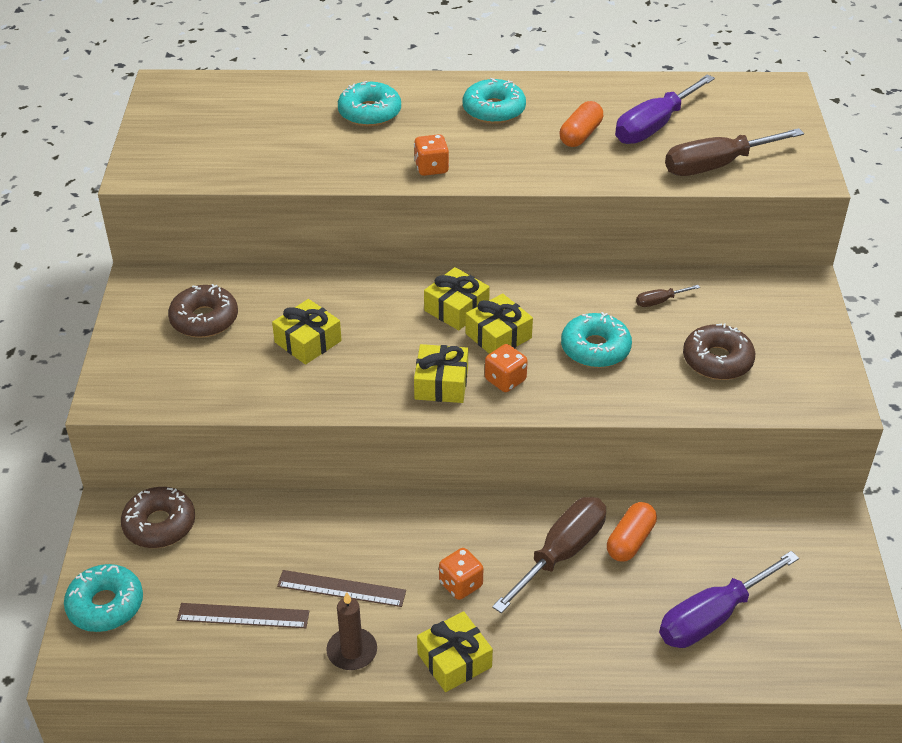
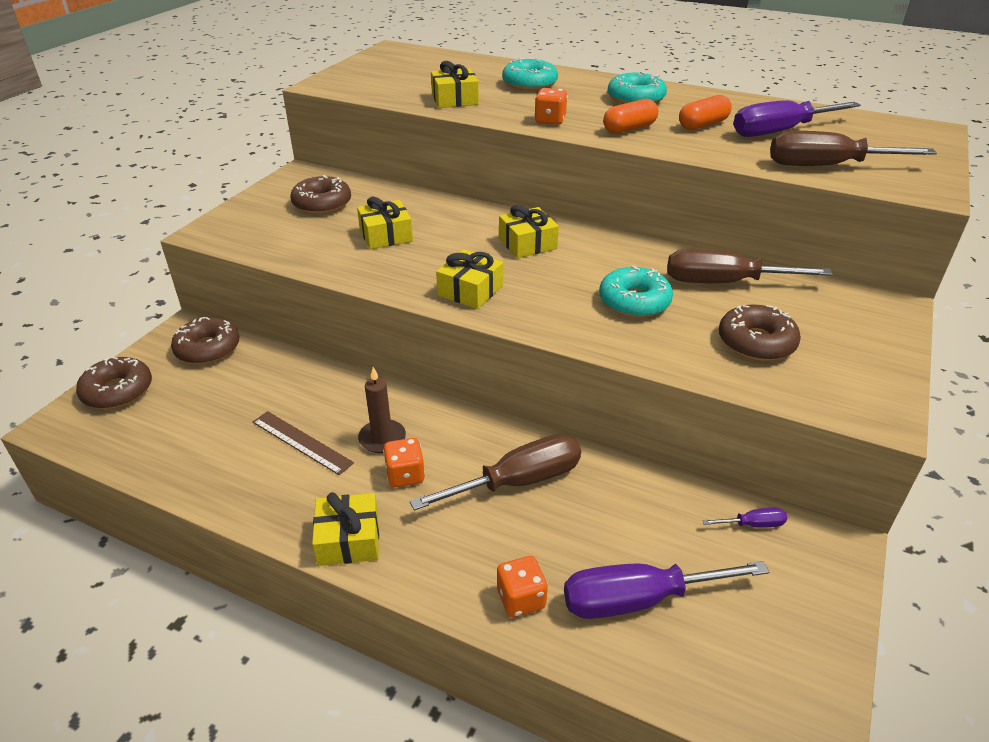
camera: 25 degrees right, 5 degrees down
turquoise donut [64,564,143,632] -> brown donut [76,357,152,409]
brown ruler [177,603,309,628] -> none
brown candle [326,592,377,670] -> brown candle moved to [358,367,406,453]
yellow gift [465,294,533,354] -> yellow gift moved to [431,61,479,108]
orange dice [485,344,528,392] -> orange dice moved to [497,556,548,617]
orange capsule [607,502,657,562] -> orange capsule moved to [603,99,658,134]
brown screwdriver [636,285,700,307] -> brown screwdriver [668,249,833,283], size x2.24
none -> purple screwdriver [702,508,787,528]

